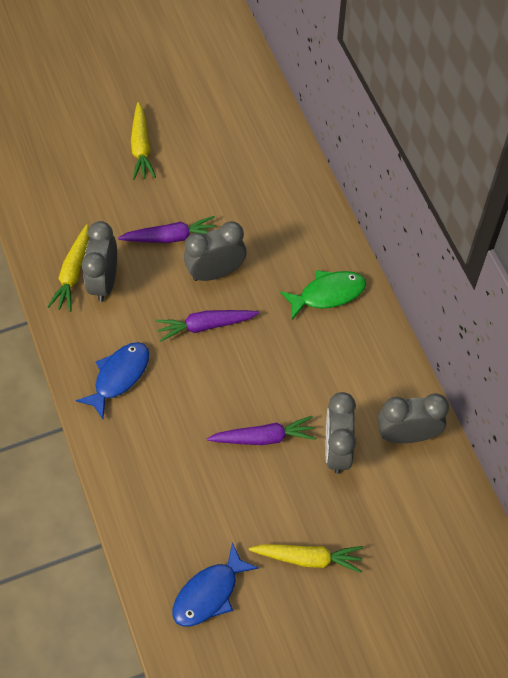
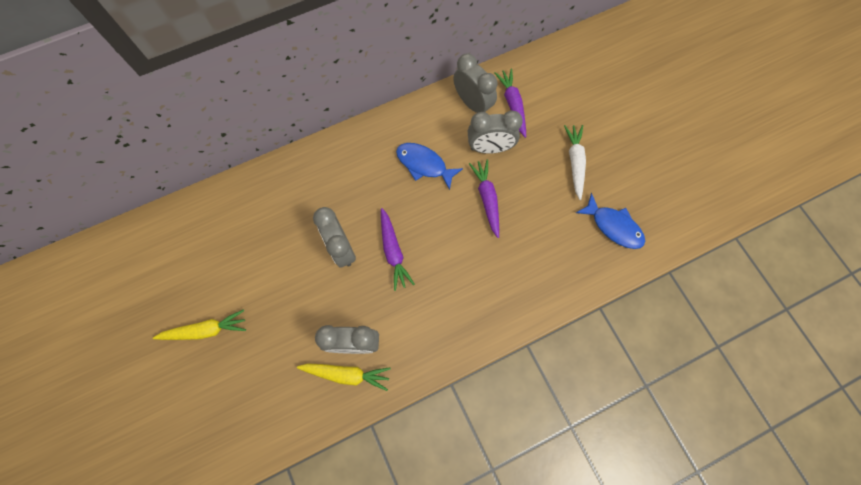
camera: 95 degrees left, 10 degrees up
blue fish [76,342,149,419] -> blue fish moved to [396,143,463,190]
purple carrot [118,216,216,243] -> purple carrot moved to [494,69,526,138]
yellow carrot [249,544,363,573] -> white carrot [564,125,586,200]
green fish [280,270,366,320] -> none
grey clock [378,393,449,443] -> grey clock turned 150 degrees clockwise [453,54,497,113]

